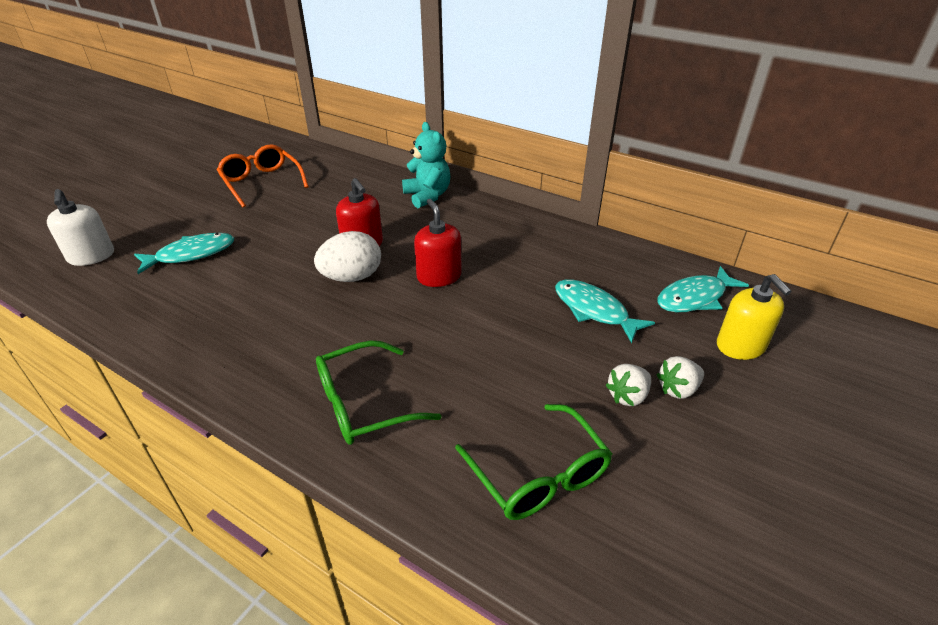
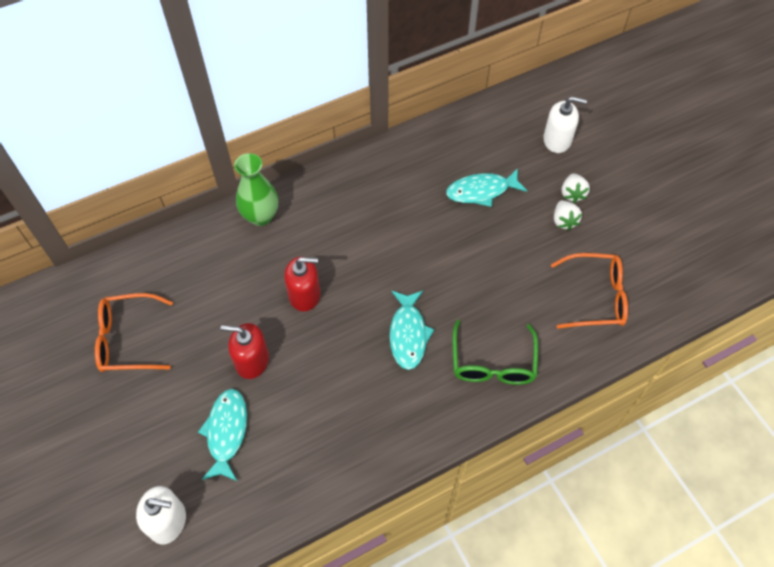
camera: 60 degrees left, 20 degrees up
white egg [314,231,381,282] -> none
turquoise teddy bear [402,122,450,208] -> green vase [234,153,278,226]
red soap dispenser [414,199,461,287] -> red soap dispenser moved to [220,323,269,379]
green glasses [455,404,612,520] -> orange glasses [551,253,628,329]
turquoise fish [657,266,749,312] -> turquoise fish moved to [390,291,434,370]
yellow soap dispenser [717,274,792,360] -> white soap dispenser [543,96,587,153]

